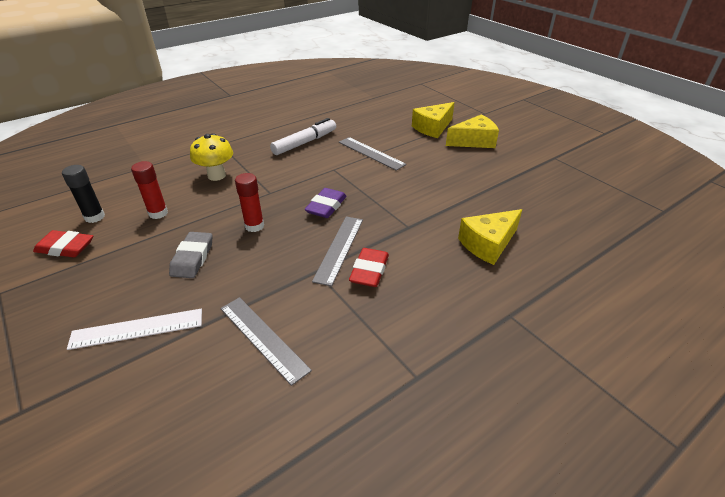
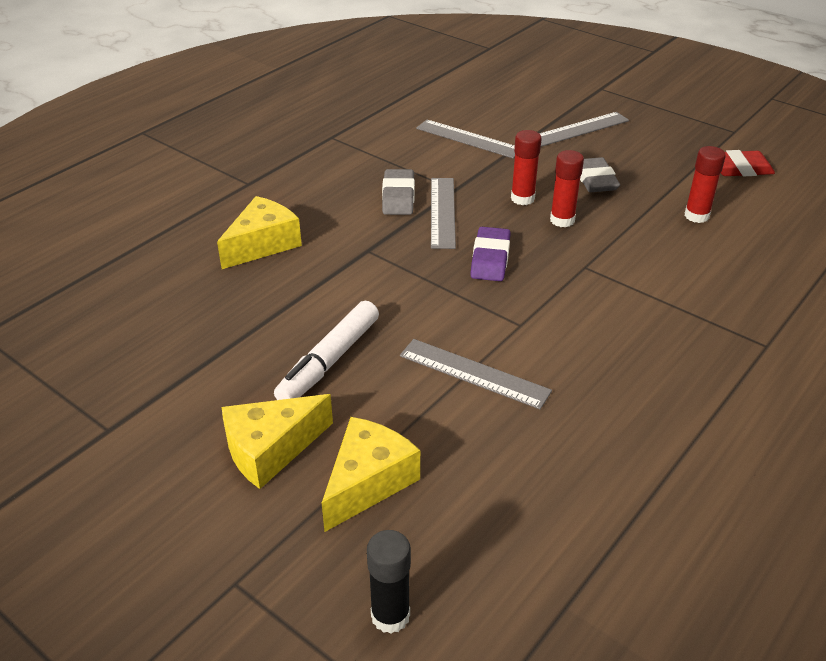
camera: 165 degrees right, 0 degrees up
black glue stick [62,165,105,223] -> black glue stick moved to [367,530,411,634]
white ruler [67,309,202,350] -> grey ruler [539,112,629,147]
yellow mushroom [190,133,233,181] -> none
white marker [270,118,336,155] -> white marker moved to [274,301,379,400]
red eraser [349,248,389,287] -> grey eraser [382,169,415,215]
none -> red glue stick [511,130,542,205]

